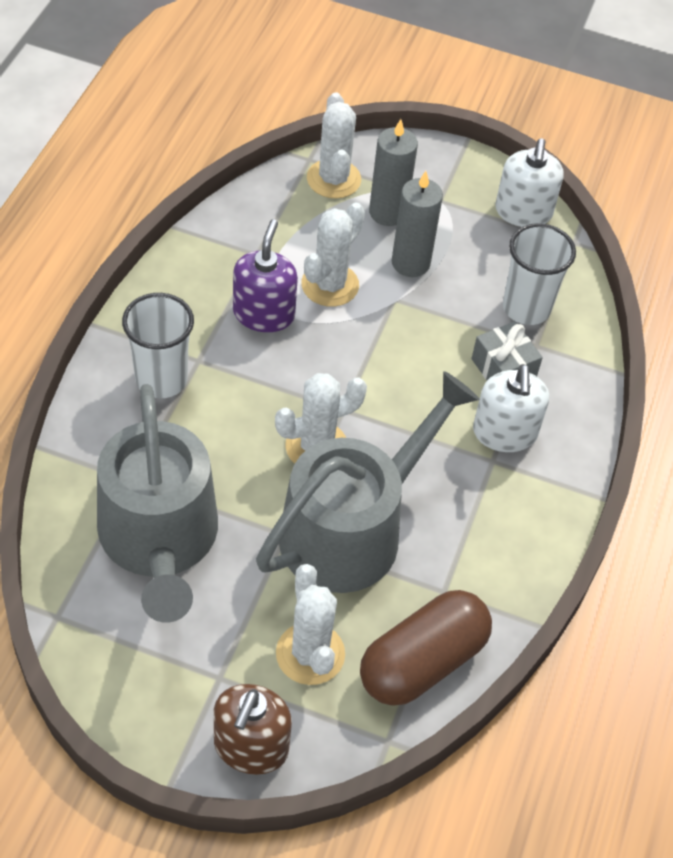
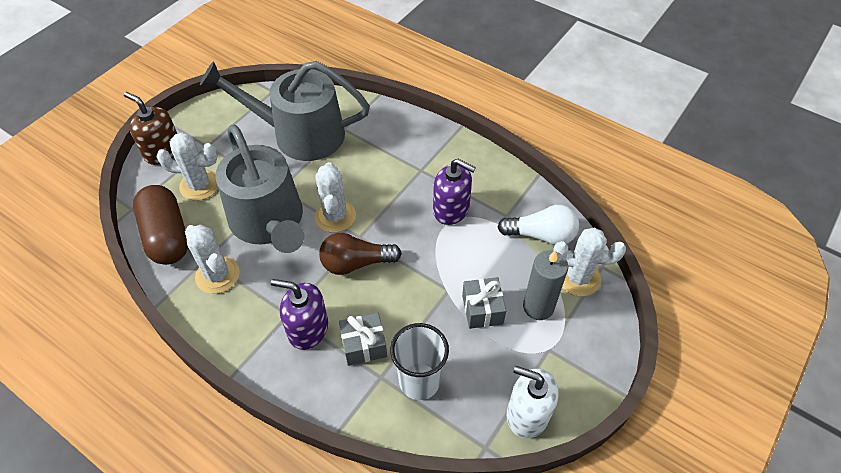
camera: 110 degrees right, 0 degrees up
white cup [122,293,194,398] -> none
white cactus [301,203,365,307] -> white cactus moved to [185,225,240,294]
grey candle [392,171,443,277] -> grey gift [462,277,506,329]
white soap dispenser [473,364,549,452] -> purple soap dispenser [271,279,328,350]
none -> brown light bulb [319,233,402,275]
none -> white light bulb [498,205,579,245]

